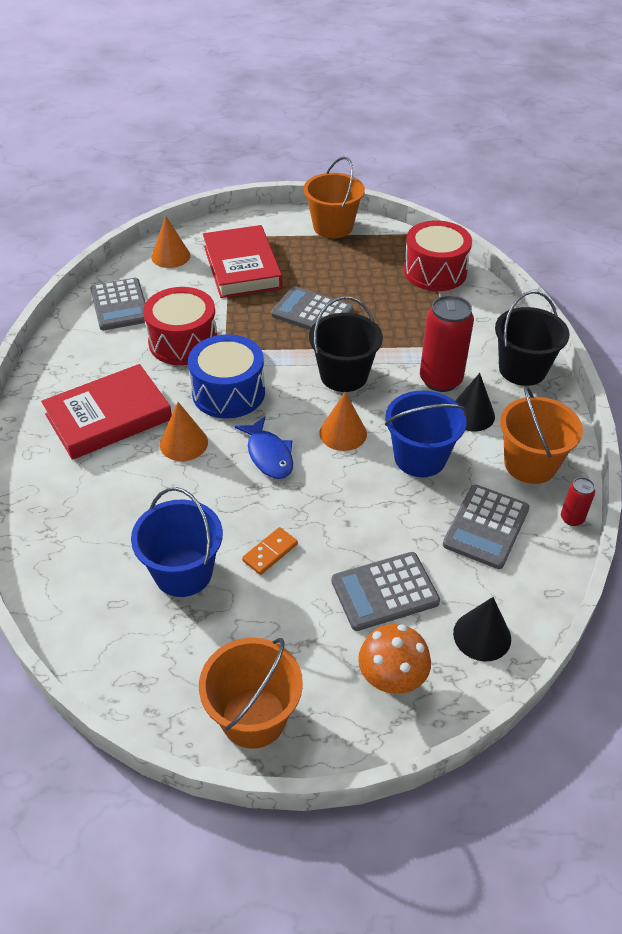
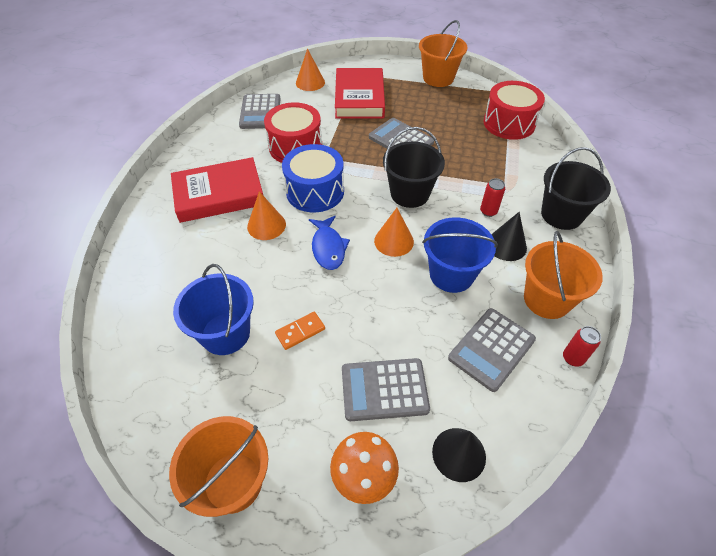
camera: 15 degrees right, 5 degrees up
red can [420,295,474,392] -> red can [480,178,505,217], size x0.49

